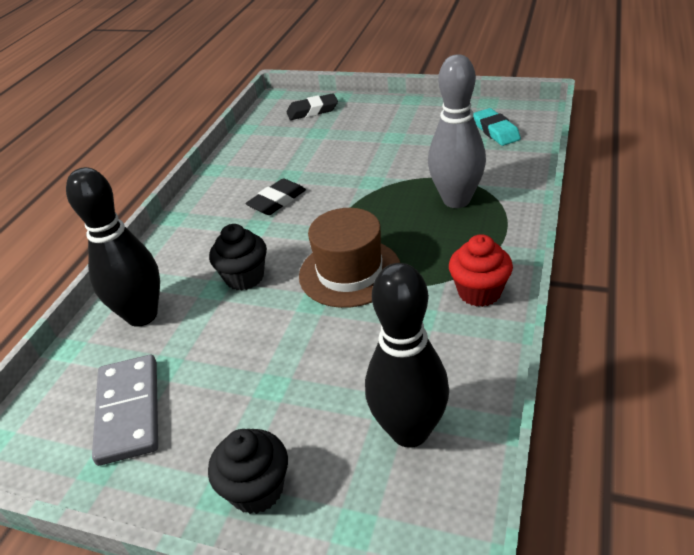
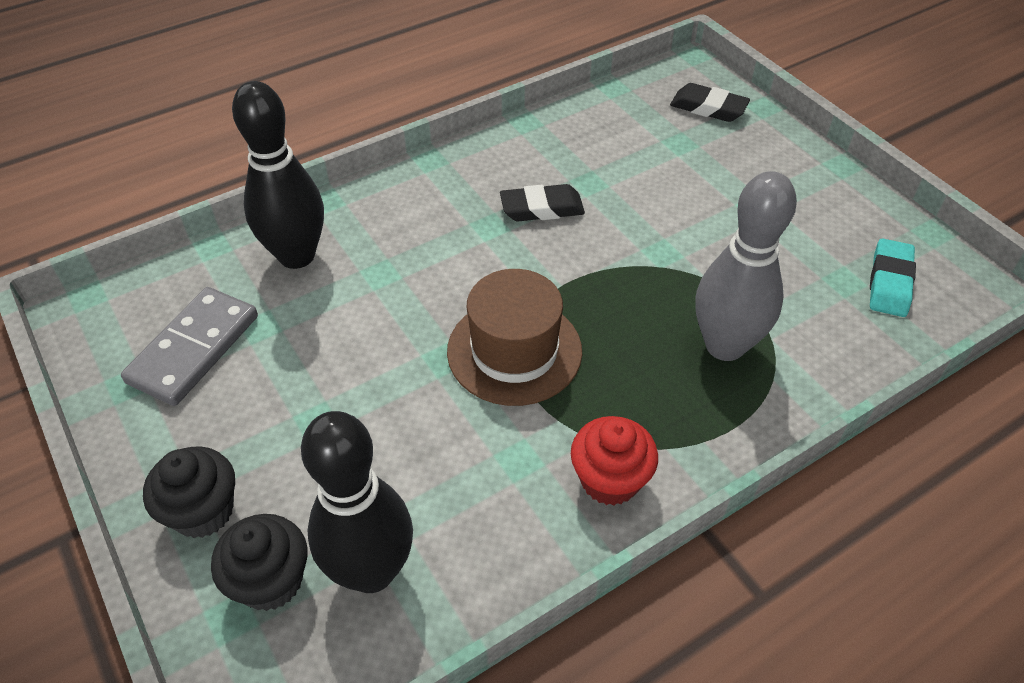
camera: 35 degrees right, 10 degrees up
black cupcake [209,224,267,291] -> black cupcake moved to [211,514,307,611]

